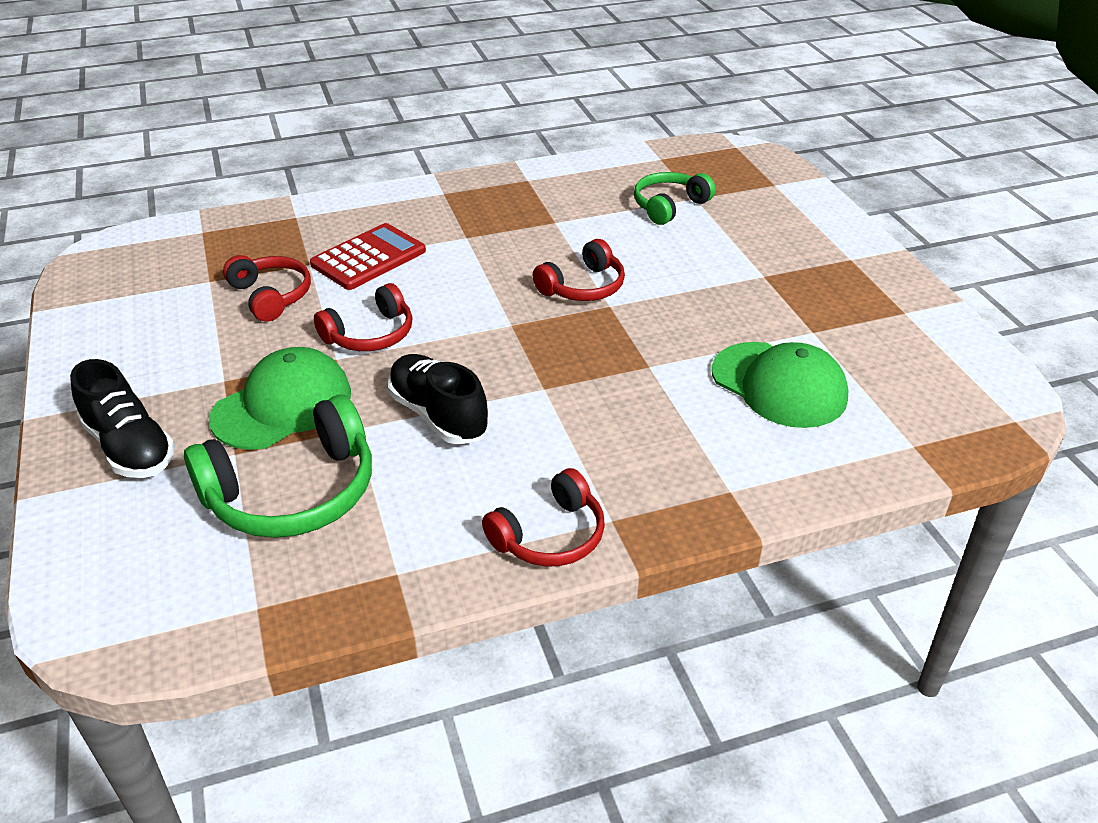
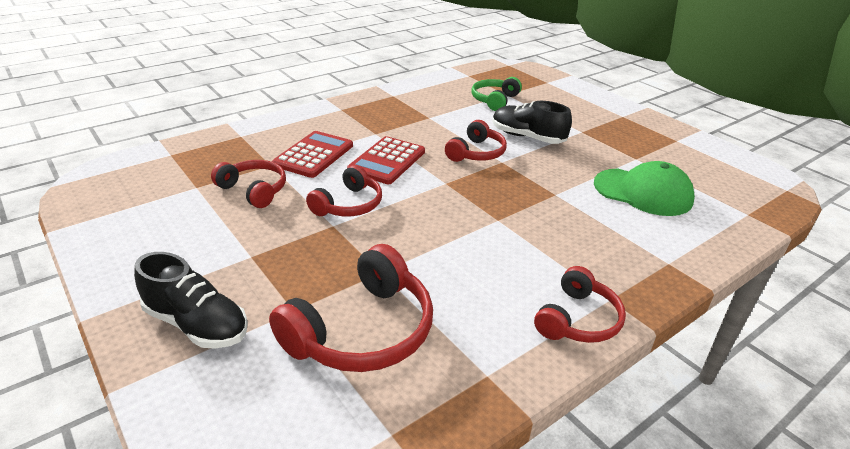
camera: 20 degrees left, 5 degrees down
green headphones [184,395,372,538] -> red headphones [269,244,433,372]
green cap [209,347,351,450] -> none
black shoe [388,354,489,445] -> black shoe moved to [492,101,572,144]
none -> red calculator [347,136,425,184]

